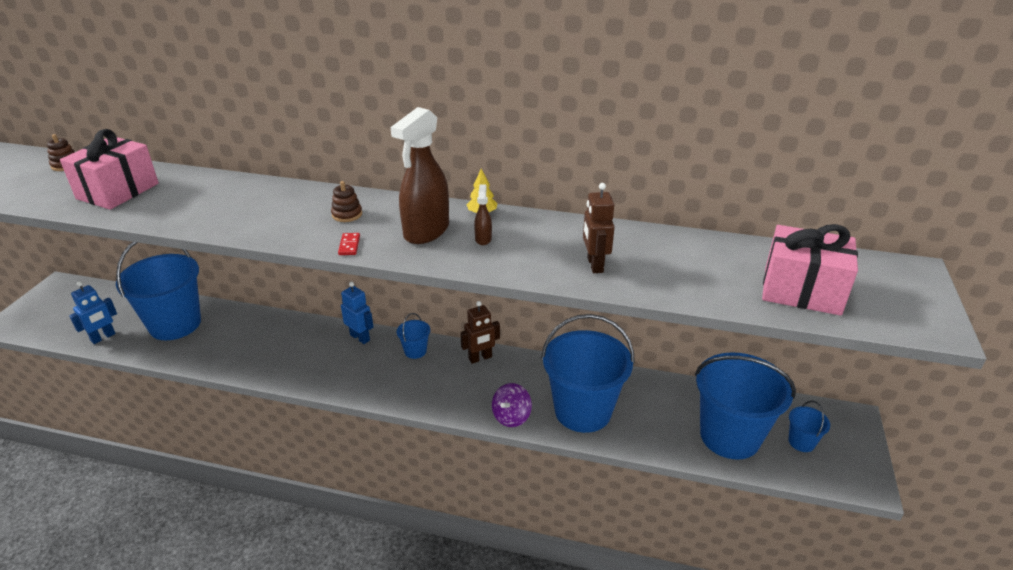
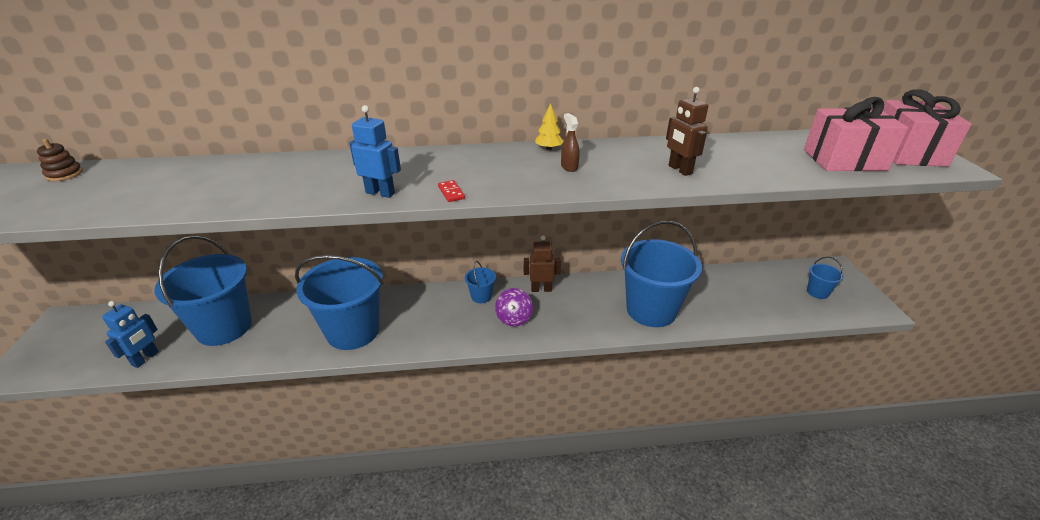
camera: 20 degrees left, 0 degrees up
pink gift [60,129,159,210] -> pink gift moved to [883,89,972,167]
brown stacking toy [331,181,362,222] -> none
blue robot [341,282,373,344] -> blue robot moved to [349,105,401,198]
brown spray bottle [391,107,449,244] -> none
brown robot [460,301,500,364] -> brown robot turned 135 degrees counterclockwise [524,235,561,292]
purple spinning top [492,383,532,427] -> purple spinning top moved to [495,288,533,327]
blue bucket [695,352,796,460] -> blue bucket moved to [295,255,384,350]

